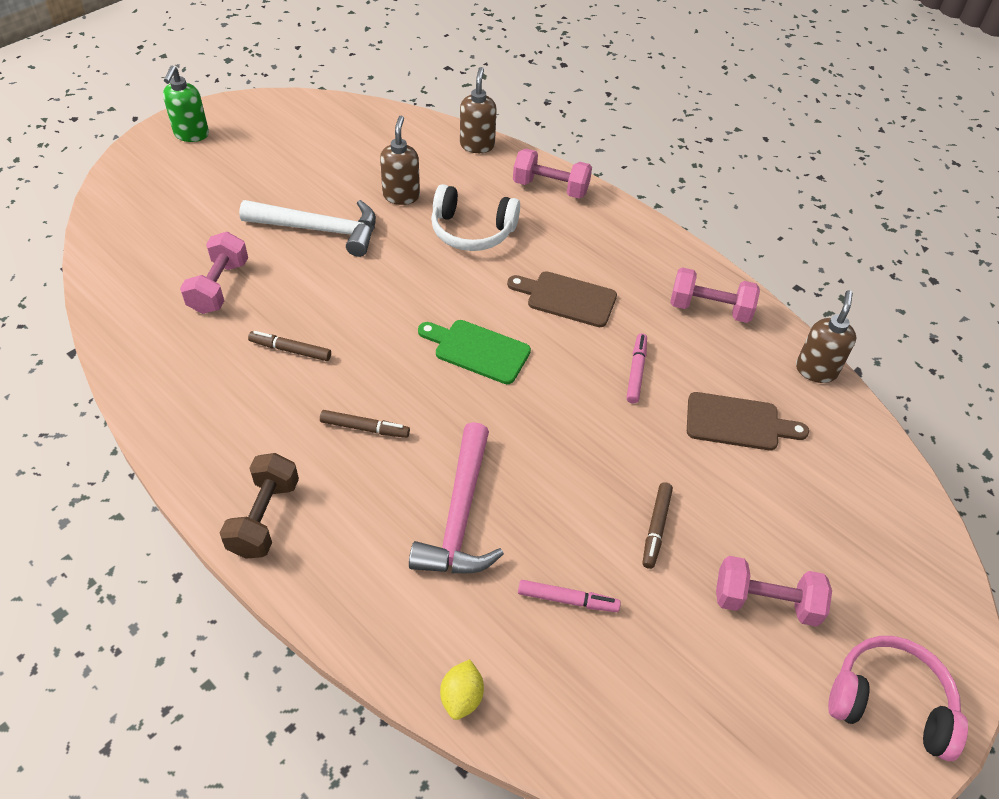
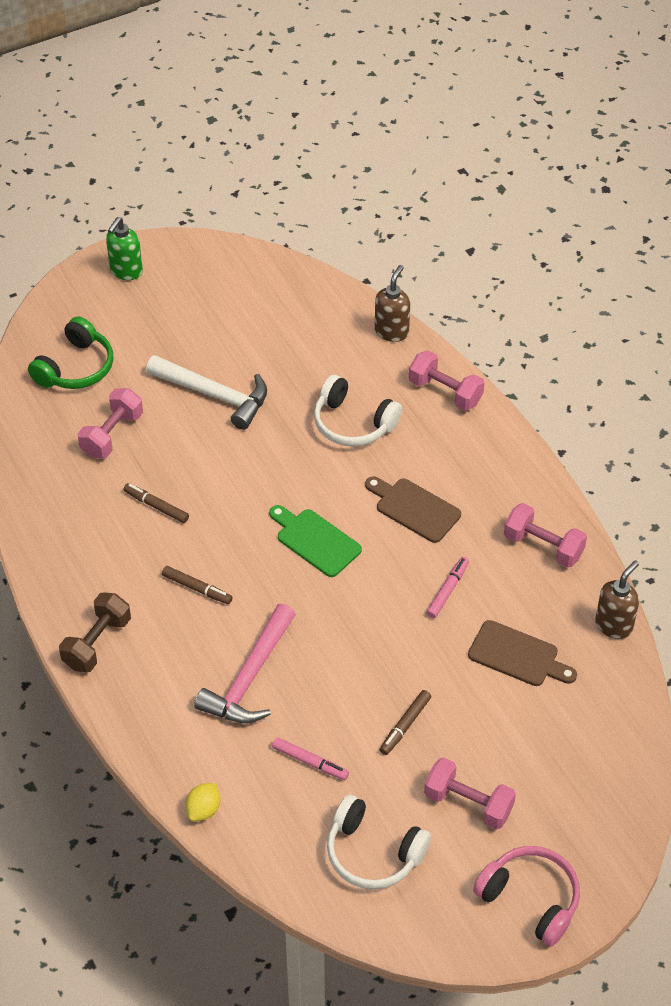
camera: 20 degrees right, 0 degrees up
brown soap dispenser [380,116,420,205] -> none
none -> green headphones [28,316,113,389]
none -> white headphones [327,795,431,889]

